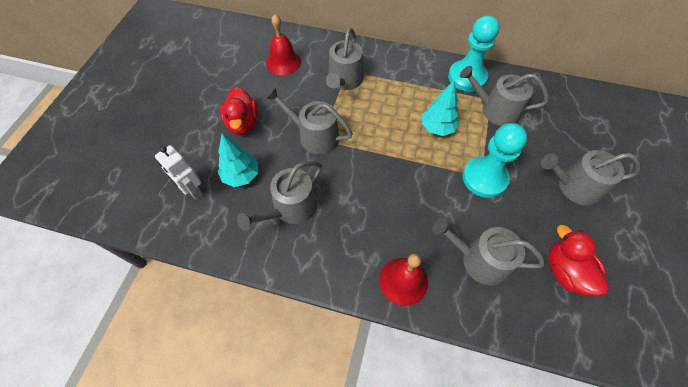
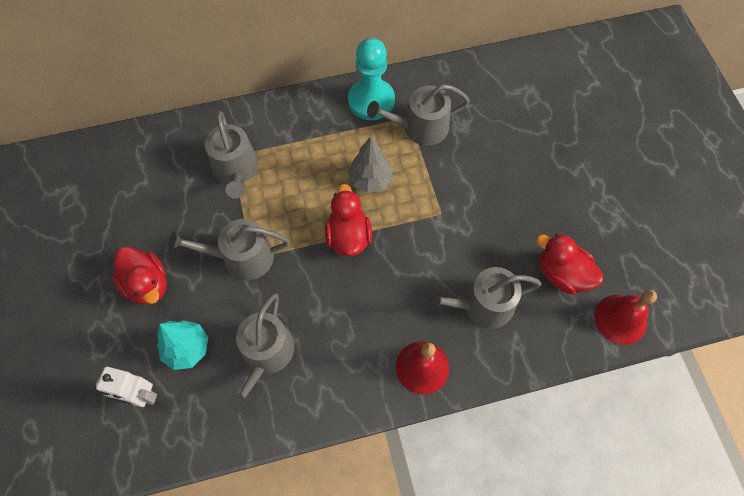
camera: 30 degrees left, 5 degrees up
red bell [266,14,301,75] -> red bell moved to [595,290,657,345]
turquoise tree [422,81,459,136] -> grey tree [348,136,393,193]
turquoise pawn [463,123,527,198] -> none
grey watering can [541,150,640,206] -> none
none -> red duck [325,184,372,256]

